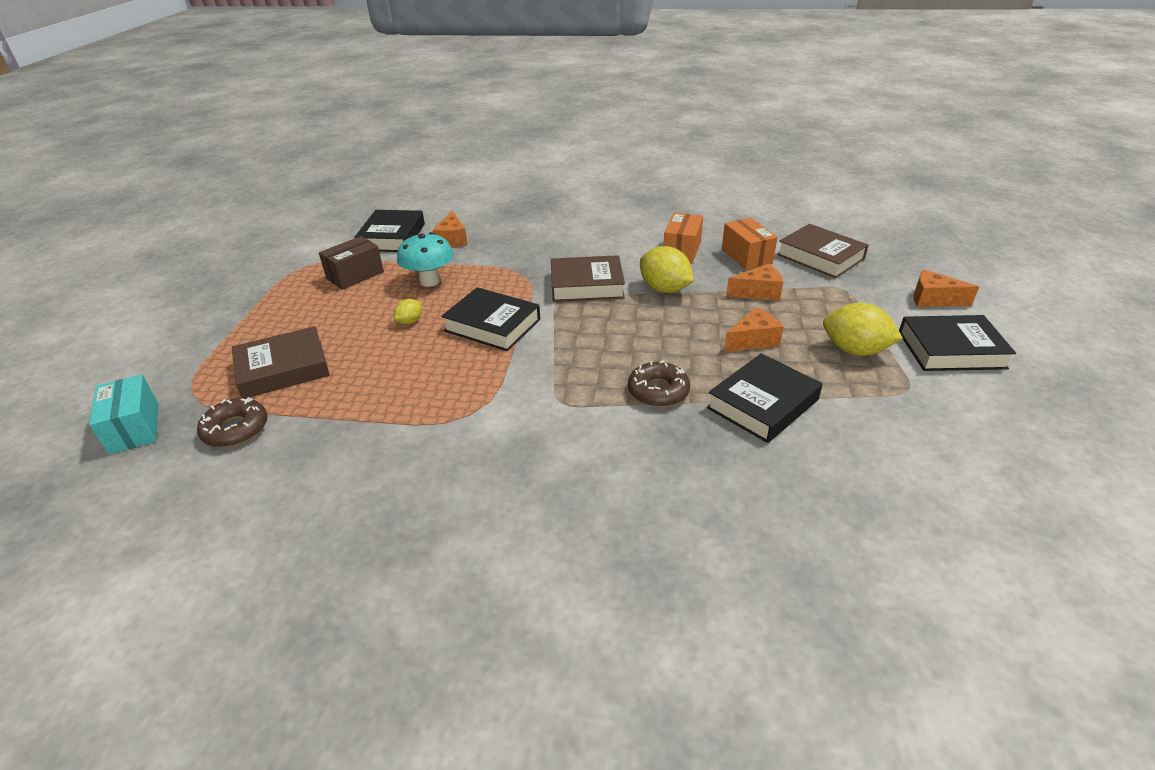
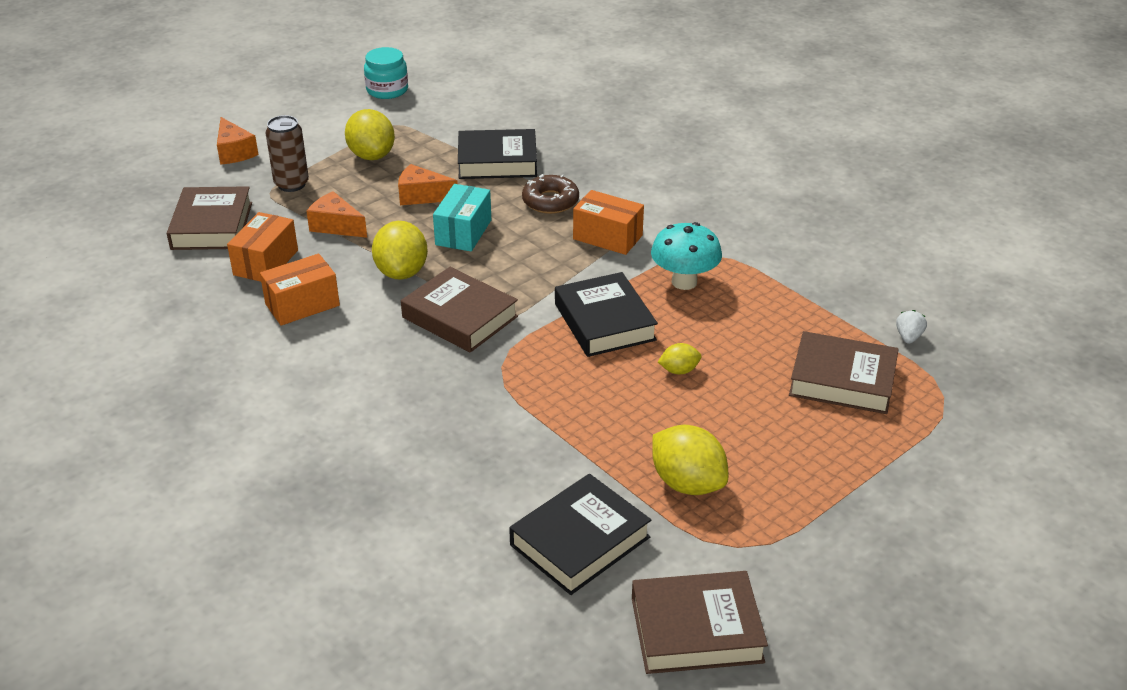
camera: 140 degrees left, 0 degrees up
turquoise box [89,375,159,454] -> turquoise box moved to [433,184,491,252]
brown donut [197,397,268,447] -> white strawberry [896,310,927,344]
brown box [319,236,384,290] -> yellow lemon [652,425,728,495]
turquoise mushroom [397,232,453,287] -> turquoise mushroom moved to [651,222,722,290]
orange cheese [433,211,467,247] -> none
black book [899,315,1016,371] -> none
none -> brown can [266,115,309,192]
none -> turquoise jar [364,47,408,99]
none -> orange box [573,190,644,255]
none -> brown book [632,571,768,674]

